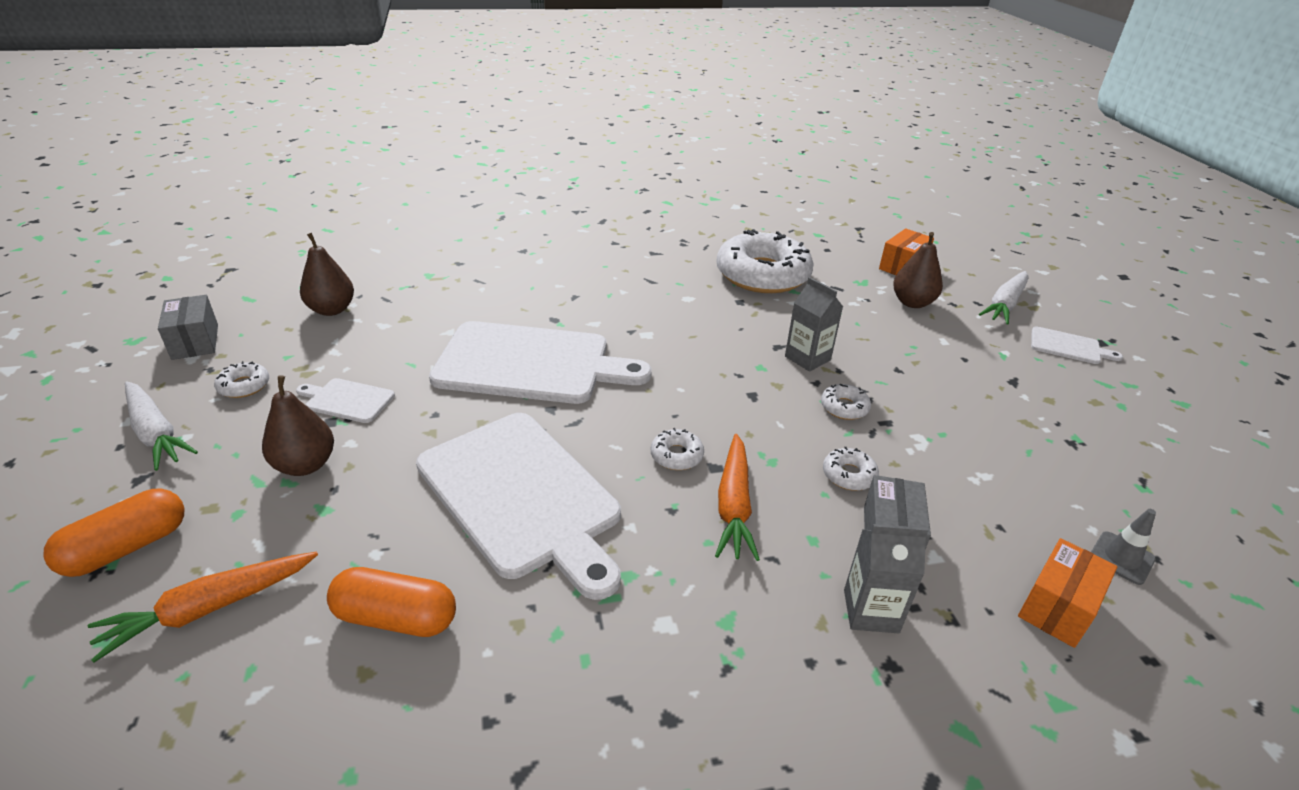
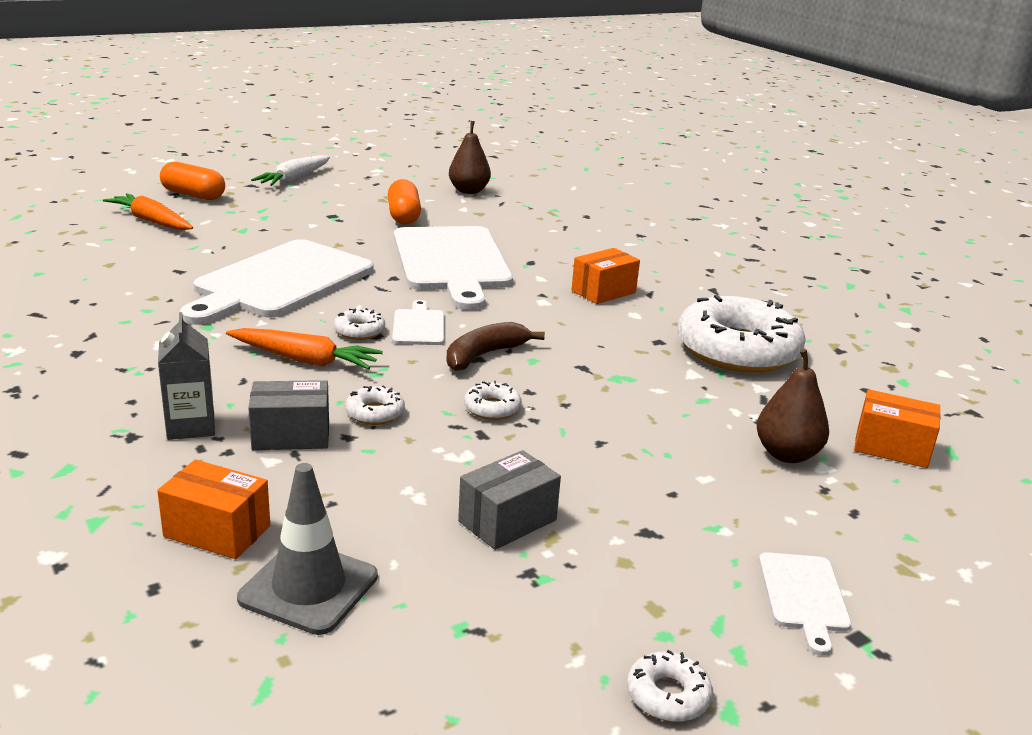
camera: 70 degrees right, 10 degrees down
grey box [158,295,218,360] -> grey box moved to [458,450,561,550]
white donut [214,361,269,398] -> white donut moved to [627,650,713,722]
brown pear [262,376,334,476] -> none
white cutting board [296,378,395,423] -> white cutting board moved to [392,300,444,345]
orange capsule [327,567,456,637] -> orange capsule moved to [388,179,421,225]
orange carrot [715,434,760,561] -> orange carrot turned 150 degrees counterclockwise [226,328,383,370]
grey carton [785,277,843,372] -> none
white carrot [979,271,1028,325] -> none
grey traffic cone [1091,509,1156,585] -> grey traffic cone [237,463,378,635], size x1.68
none -> brown banana [446,322,545,371]
none -> orange box [572,248,640,304]

